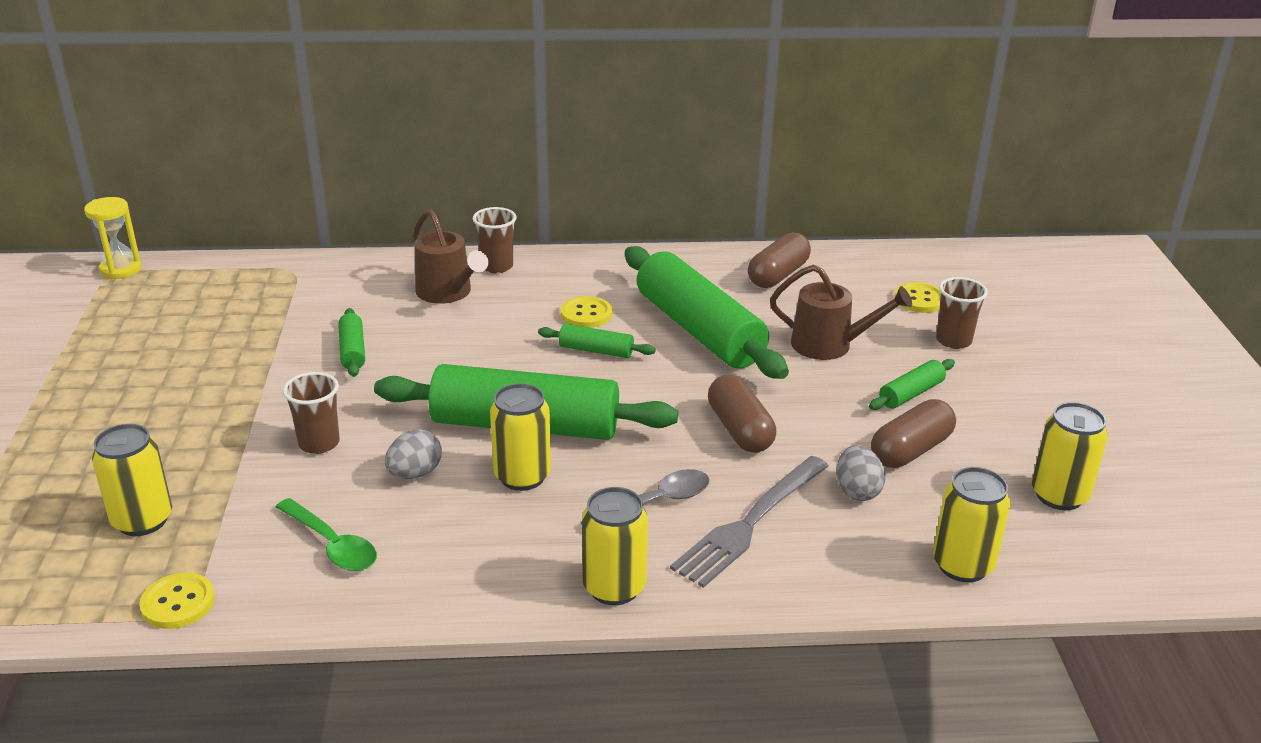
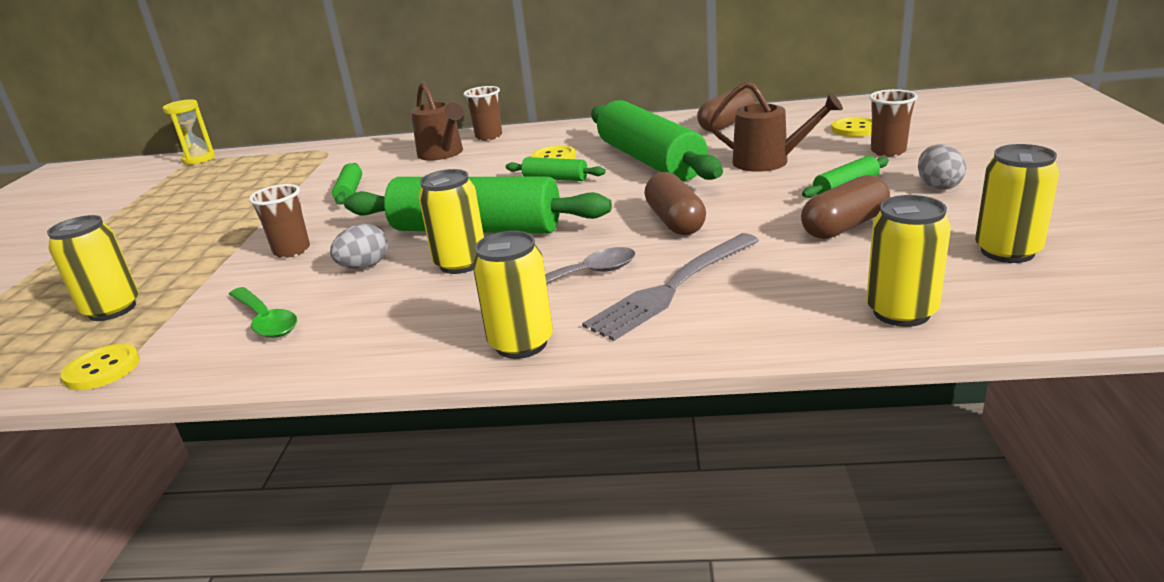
camera: 10 degrees right, 5 degrees down
grey egg [836,445,885,501] -> grey egg moved to [918,144,966,190]

